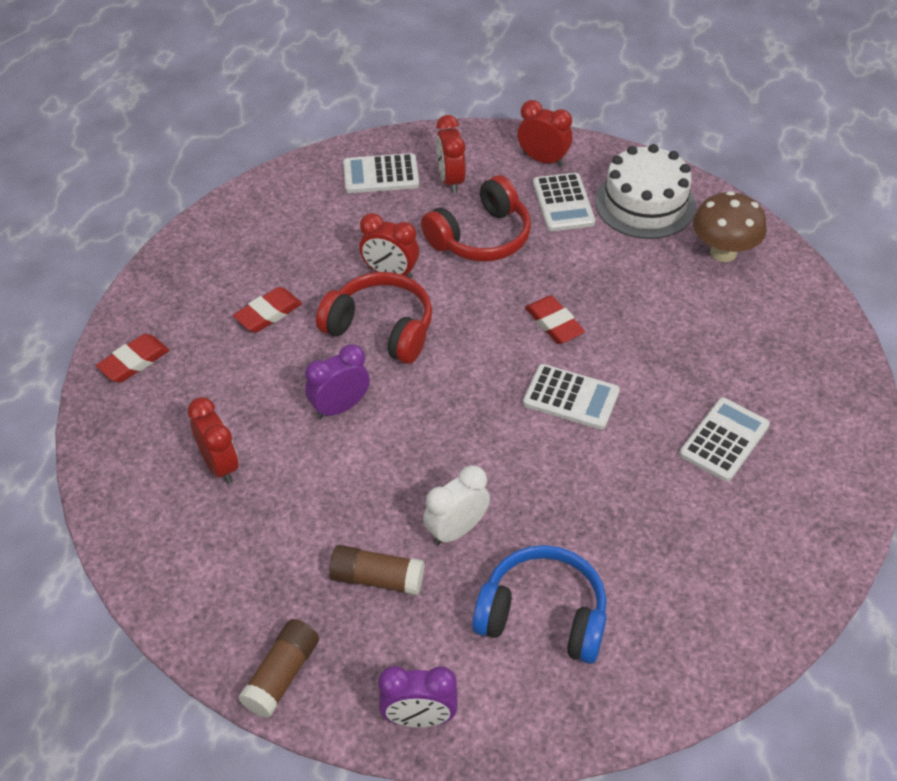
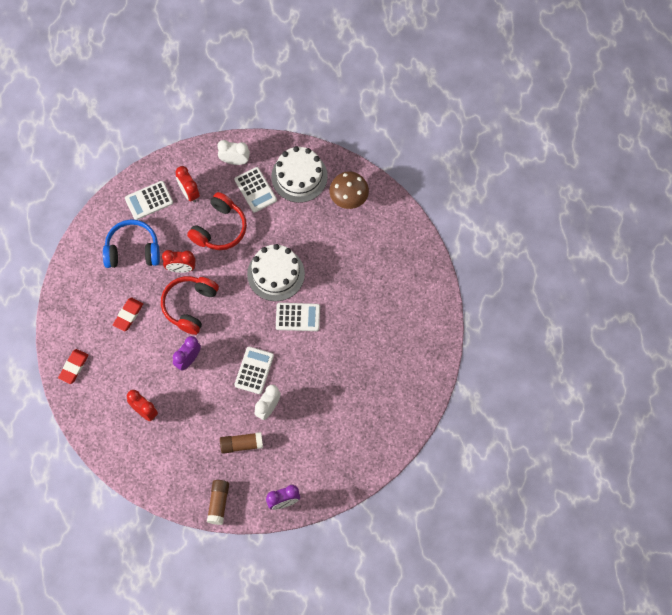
camera: 20 degrees left, 20 degrees up
red headphones [316,272,432,364] -> red headphones turned 75 degrees counterclockwise [161,276,219,335]
blue headphones [472,545,607,664] -> blue headphones moved to [103,219,160,268]
red clock [518,100,572,167] -> white clock [218,140,250,165]
red eraser [525,295,585,344] -> white cake [247,244,305,301]
white calculator [680,398,770,482] -> white calculator moved to [235,346,274,394]

